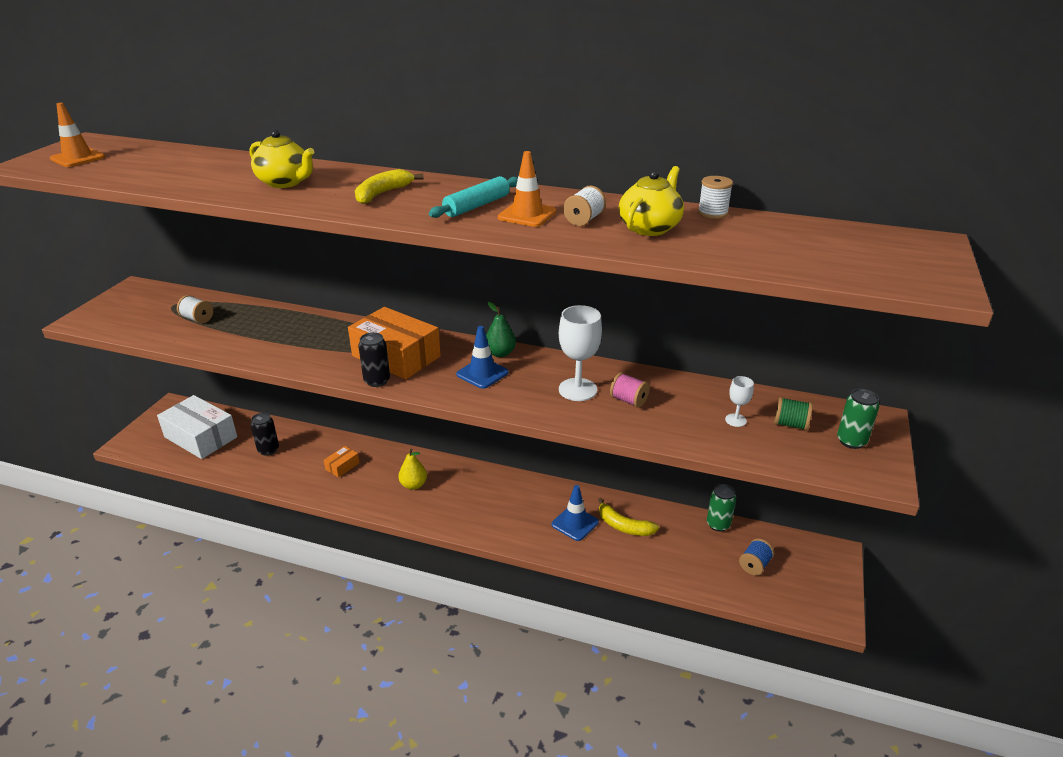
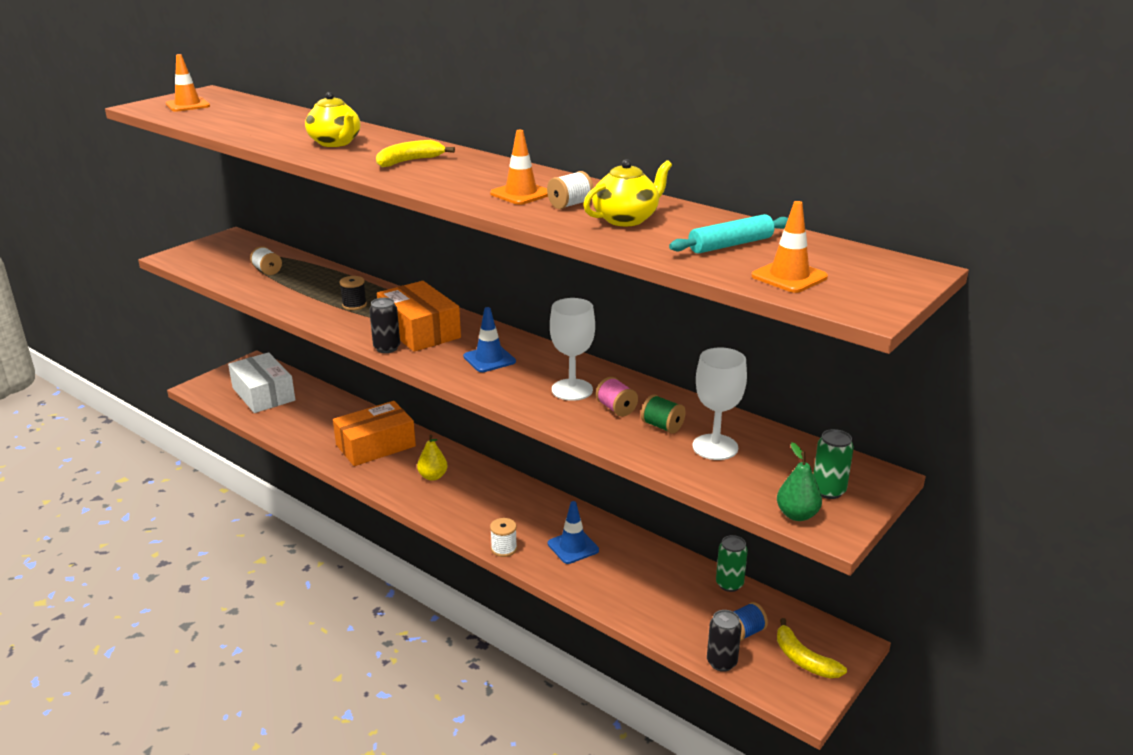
camera: 20 degrees right, 5 degrees down
black can [251,413,279,456] -> black can moved to [707,610,742,672]
orange box [324,446,360,478] -> orange box [333,401,416,466], size x2.27
turquoise rolling pin [429,176,518,218] -> turquoise rolling pin moved to [669,214,788,254]
green pear [486,302,516,357] -> green pear moved to [777,443,822,521]
yellow banana [598,498,659,536] -> yellow banana moved to [777,618,847,678]
white spool [698,176,733,219] -> white spool moved to [490,518,517,557]
white goblet [725,376,754,427] -> white goblet [693,347,747,460], size x1.95
green spool [774,397,813,431] -> green spool moved to [641,394,686,434]
none -> black spool [339,276,367,310]
none -> orange traffic cone [752,201,828,293]

